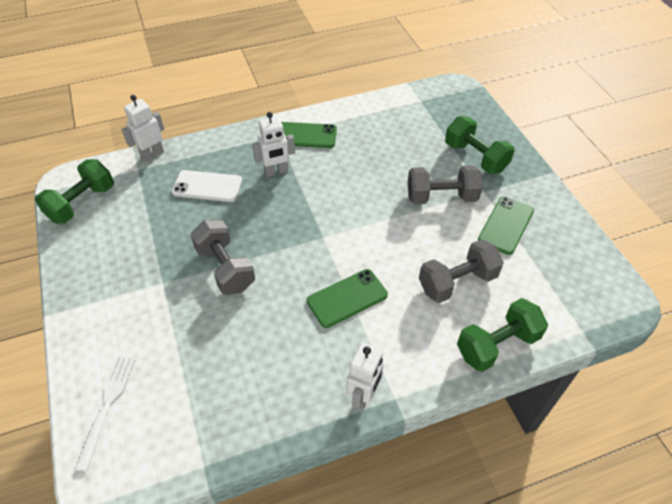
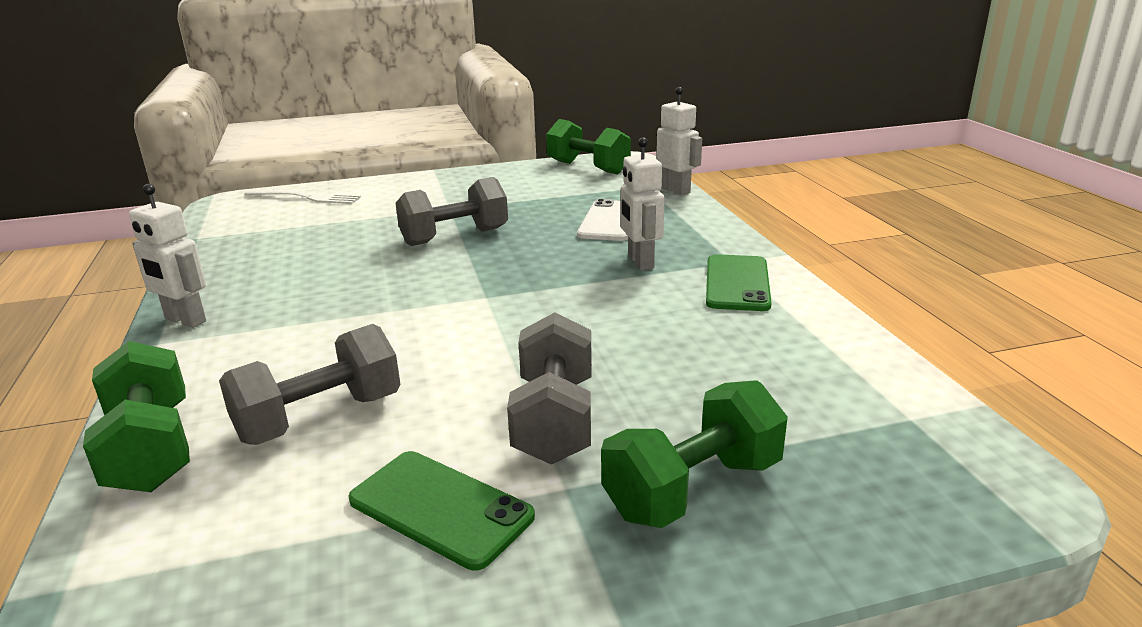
camera: 95 degrees right, 25 degrees down
green phone [307,269,388,328] -> none
grey dumbbell [419,239,504,303] -> grey dumbbell turned 75 degrees clockwise [219,324,400,445]

